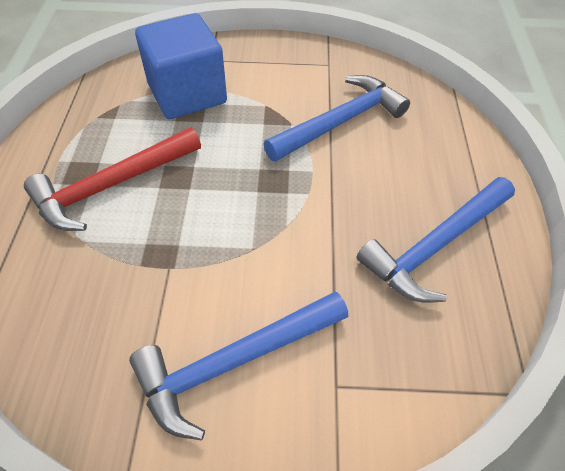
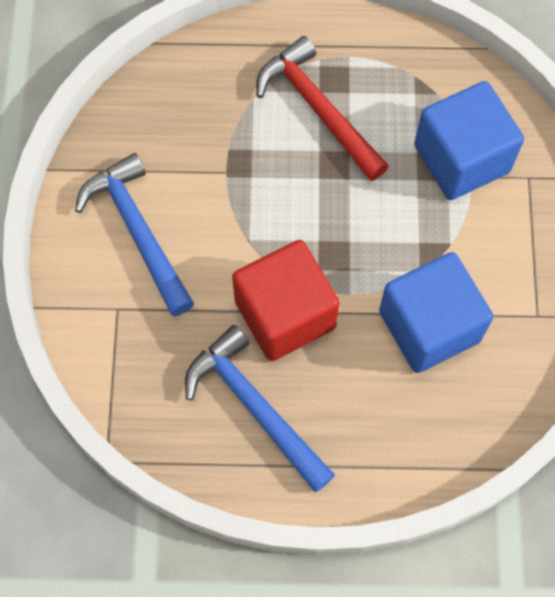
camera: 90 degrees right, 15 degrees up
blue hammer [264,75,410,161] -> blue cube [379,252,493,373]
none -> red cube [232,240,340,361]

